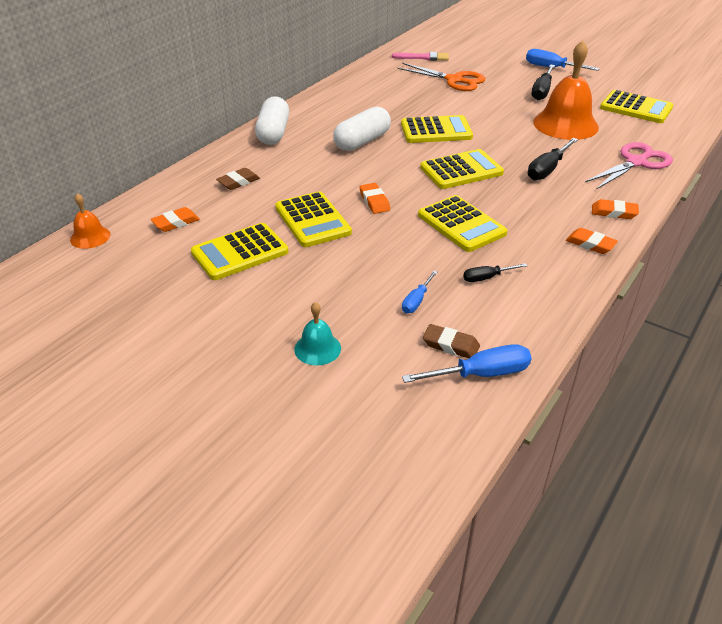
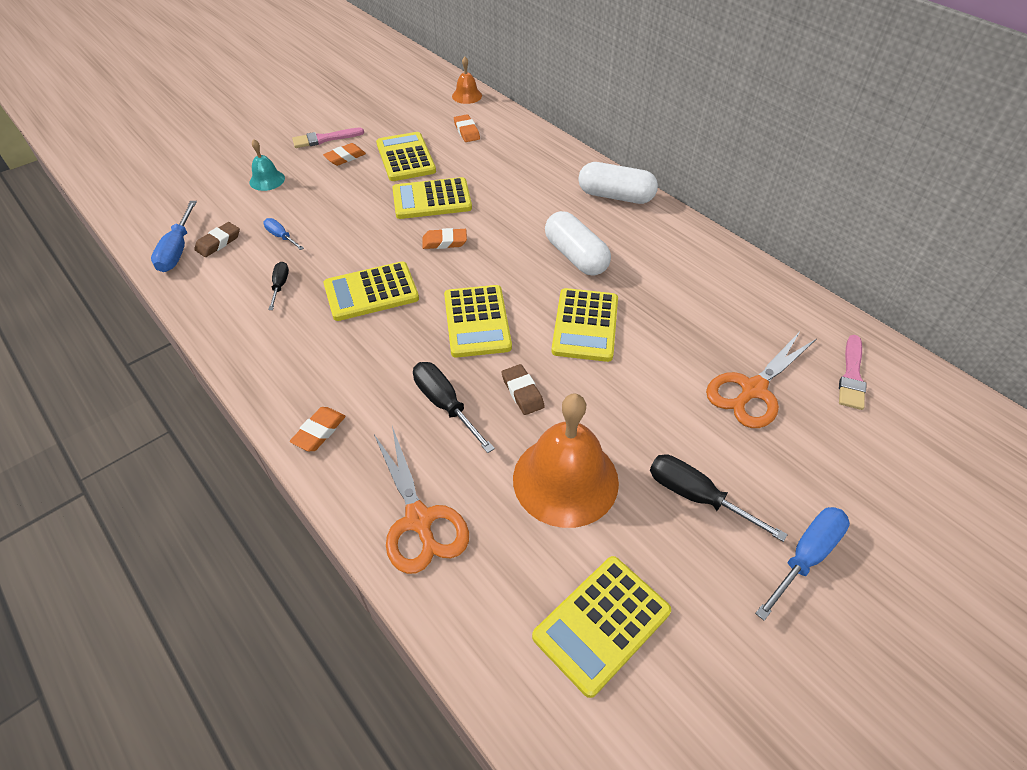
camera: 105 degrees right, 10 degrees up
brown eraser [216,168,260,190] -> brown eraser moved to [502,364,545,415]
orange eraser [566,228,618,254] -> orange eraser moved to [323,143,366,166]
pink scissors [585,142,673,189] -> orange scissors [374,426,469,574]
none -> pink brush [292,128,364,148]

